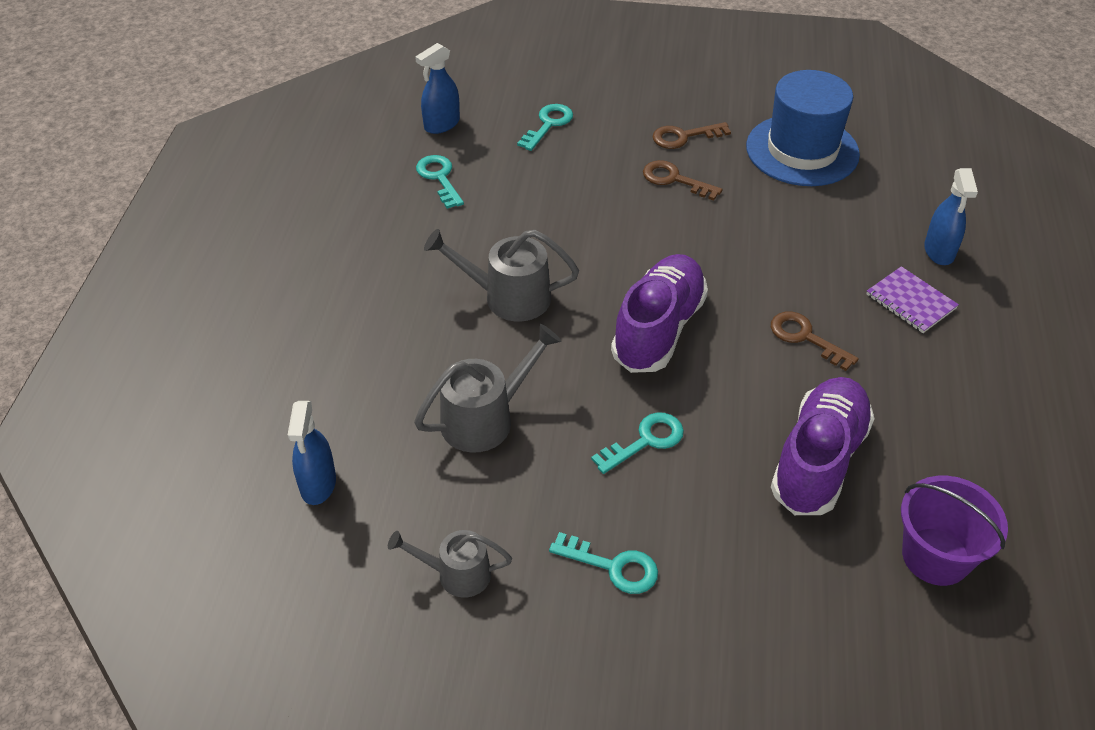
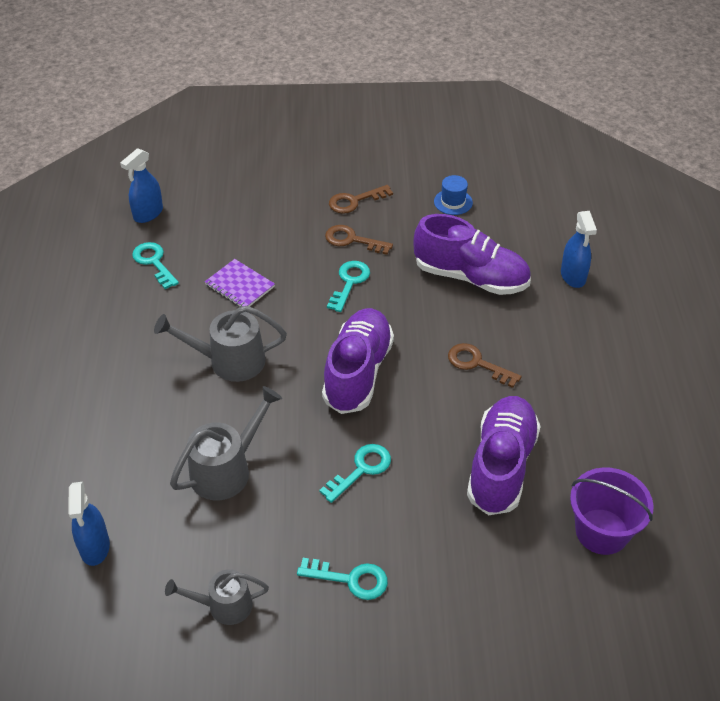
camera: 10 degrees left, 0 degrees up
turquoise key [517,104,573,151] -> turquoise key moved to [327,261,370,312]
blue hat [746,70,860,186] -> blue hat [434,175,473,215], size x0.42
purple notebook [867,266,959,333] -> purple notebook moved to [205,259,275,307]
none -> purple shoe [413,214,531,295]

